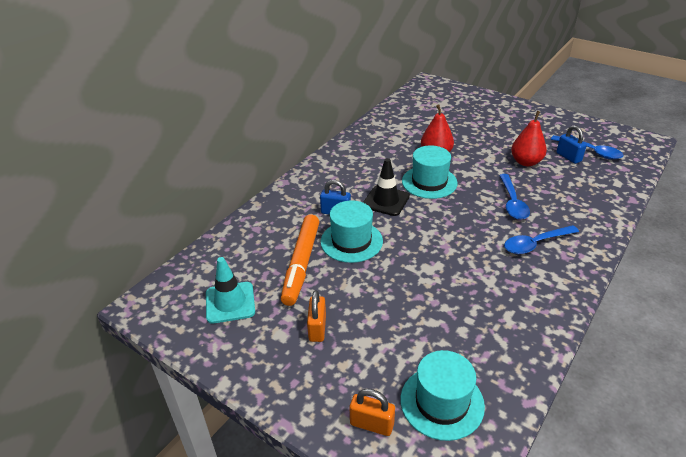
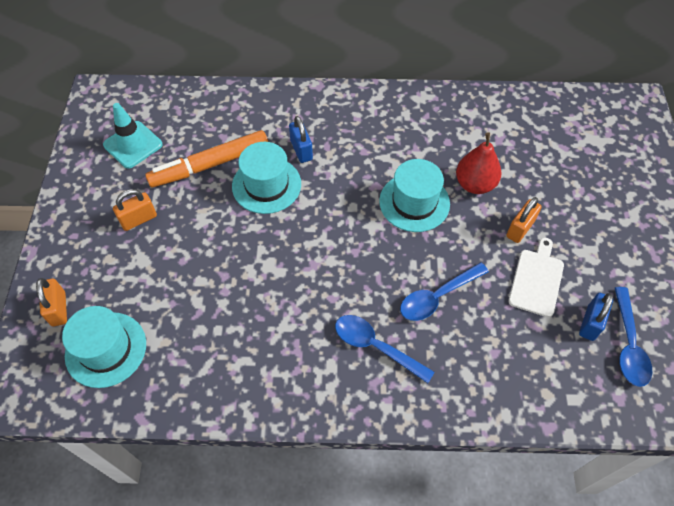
camera: 55 degrees right, 20 degrees up
black traffic cone [363,158,410,216] -> none
red pear [511,111,547,166] -> white cutting board [508,238,564,317]
none -> orange padlock [506,197,542,243]

